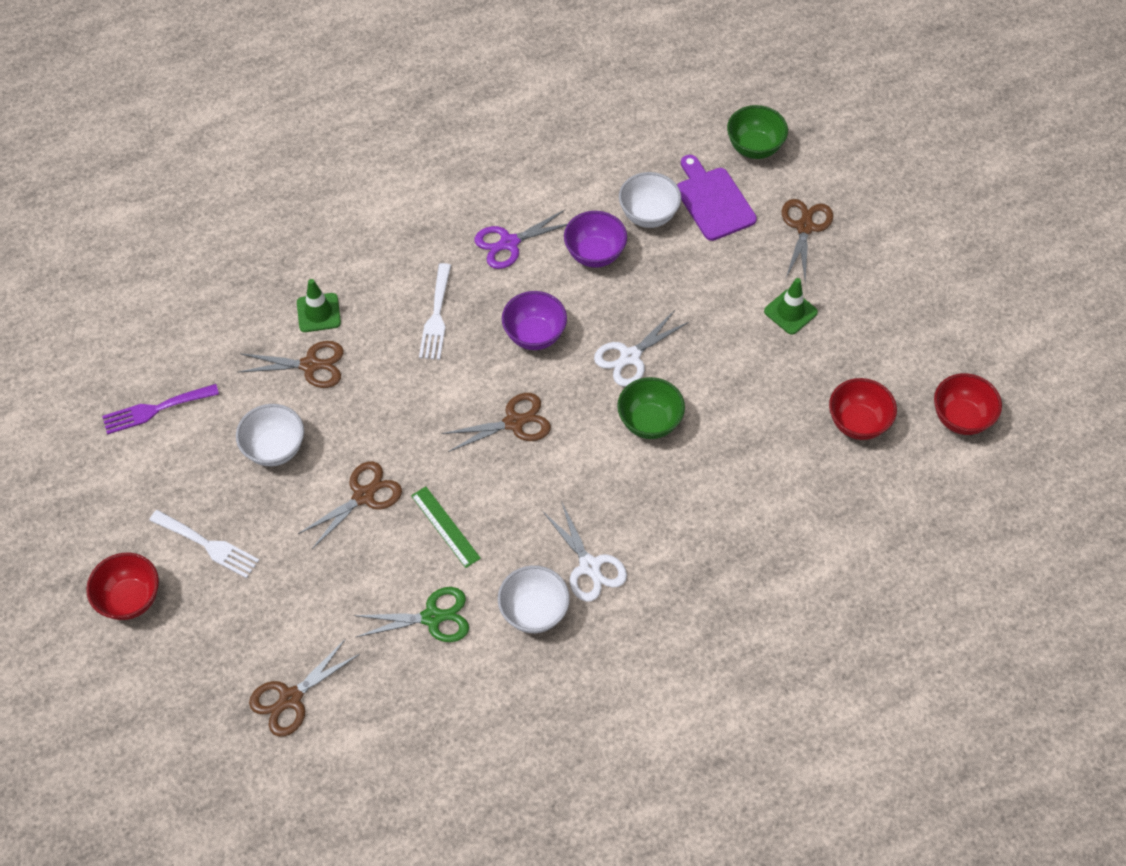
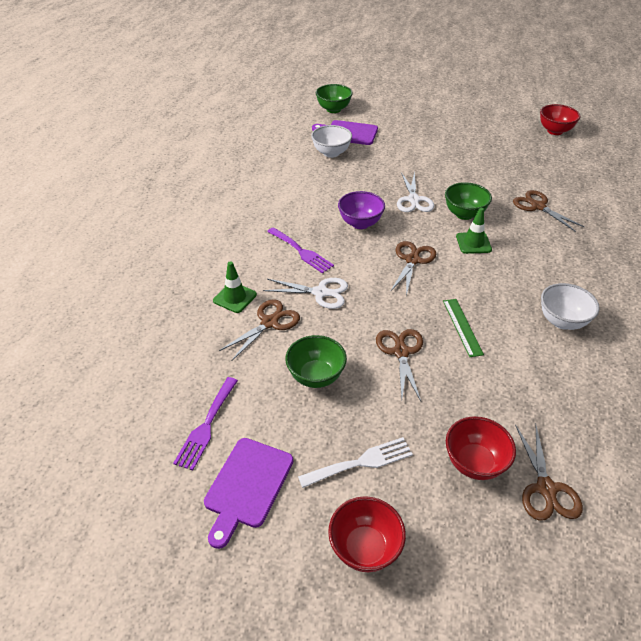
camera: 50 degrees left, 15 degrees down
white bowl [236,404,304,466] -> green bowl [285,335,347,388]
green scissors [353,587,469,642] -> none
green ruler [411,486,481,568] -> green ruler turned 75 degrees clockwise [443,299,484,357]
white fork [419,263,451,360] -> purple fork [267,227,334,274]
purple scissors [475,210,567,269] -> none
white scissors [542,501,627,602] -> white scissors moved to [263,278,348,309]
purple bowl [564,211,627,268] -> none
green traffic cone [764,278,818,335] -> green traffic cone moved to [456,208,492,254]
brown scissors [782,199,833,282] -> brown scissors moved to [513,190,585,232]
red bowl [829,378,897,440] -> red bowl moved to [446,416,516,480]
none -> purple cutting board [204,438,293,549]

